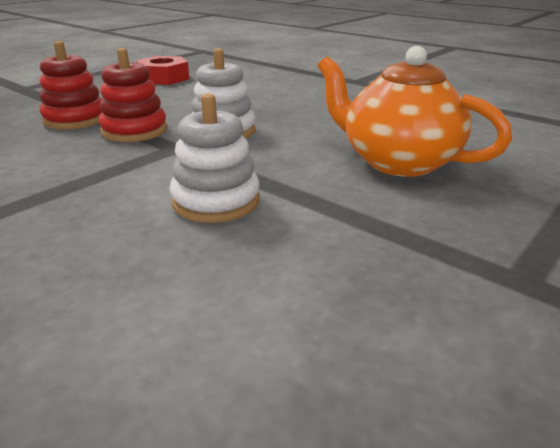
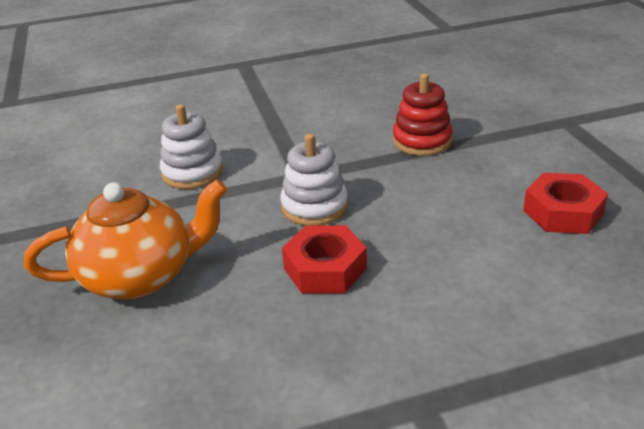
camera: 125 degrees right, 5 degrees up
red stacking toy [99,48,167,142] -> none
none -> red nut [282,225,367,293]

